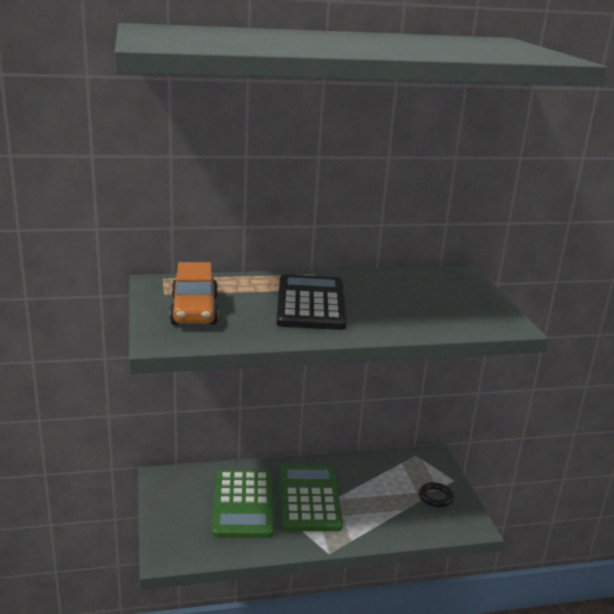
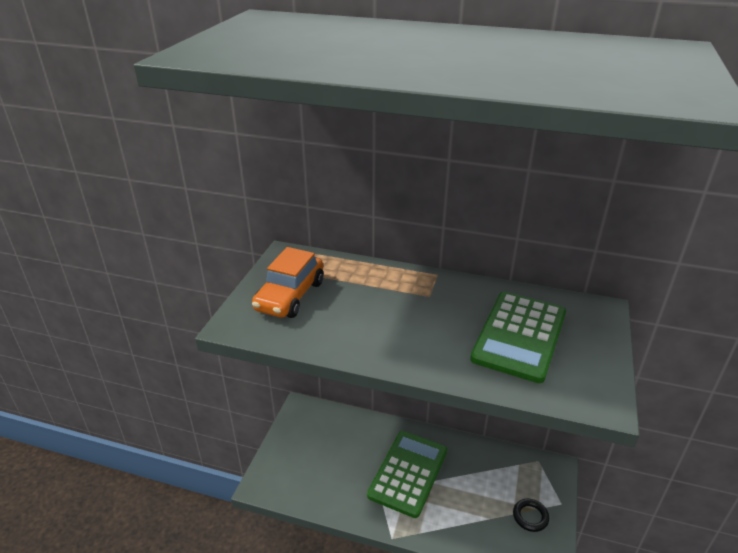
camera: 30 degrees right, 10 degrees up
green calculator [212,470,274,538] -> green calculator moved to [470,292,566,383]
black calculator [276,274,346,330] -> none

